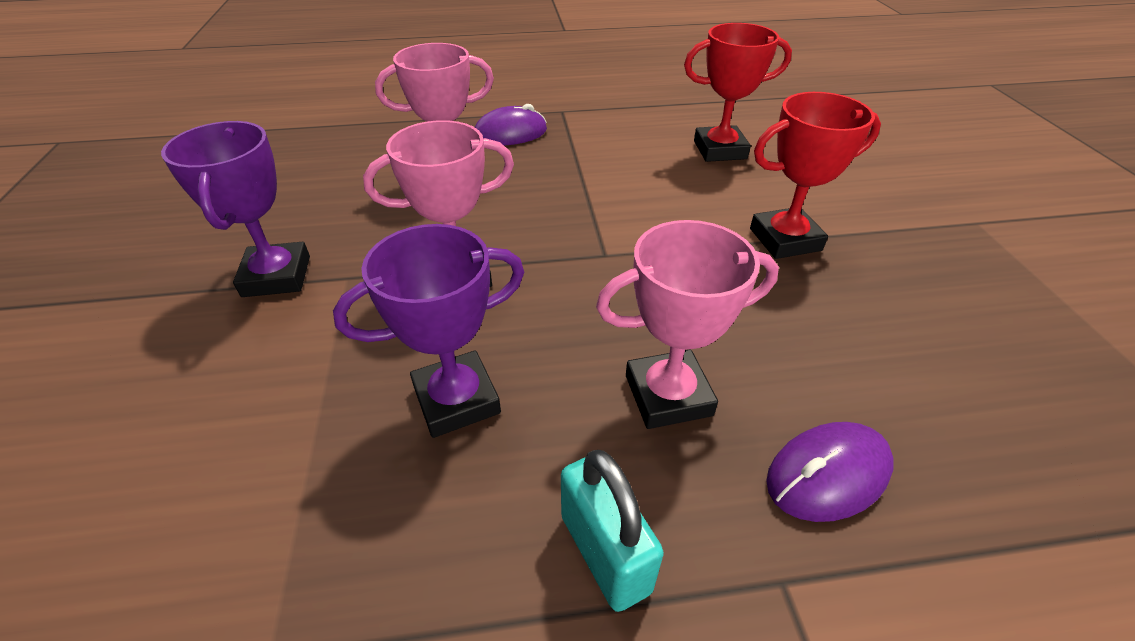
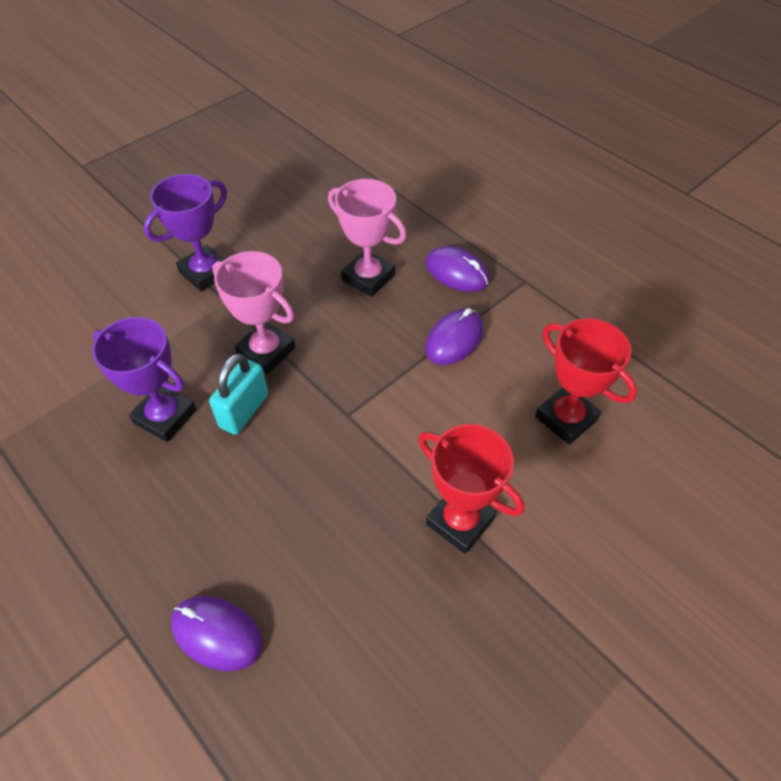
camera: 55 degrees right, 10 degrees up
turquoise padlock [561,450,664,612] -> turquoise padlock moved to [209,353,269,435]
pink trophy [596,220,779,429] -> none
none -> purple mouse [425,308,484,365]

